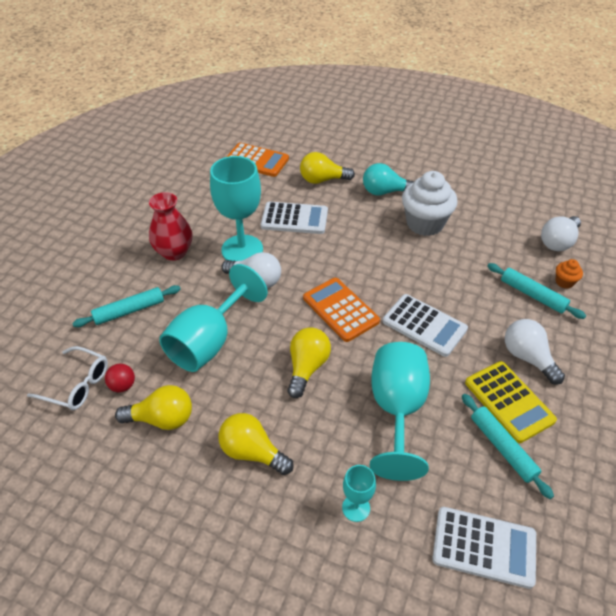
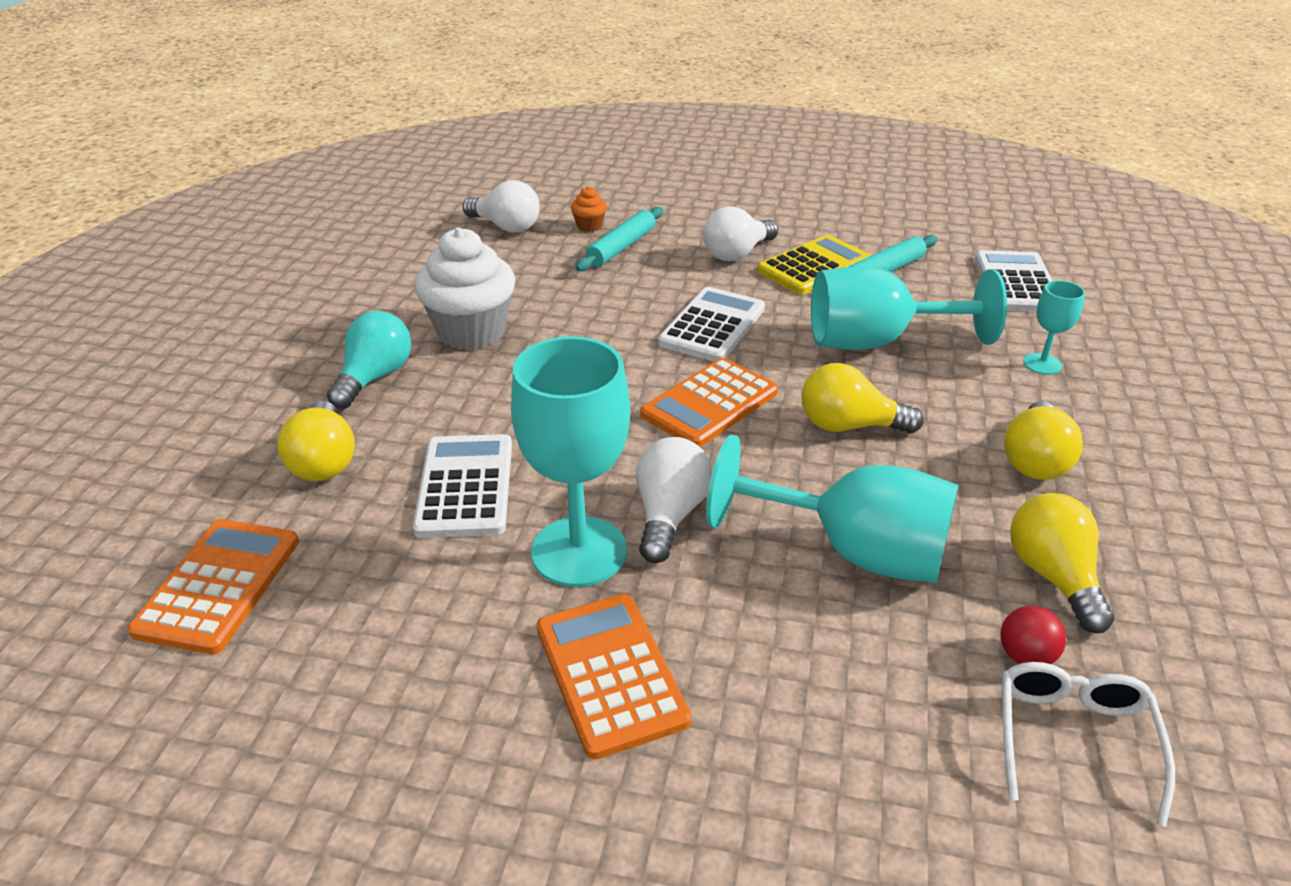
camera: 100 degrees left, 10 degrees down
turquoise rolling pin [72,285,181,327] -> none
red vase [149,192,192,261] -> orange calculator [537,594,691,760]
turquoise light bulb [363,163,413,195] -> turquoise light bulb turned 150 degrees counterclockwise [327,311,411,409]

